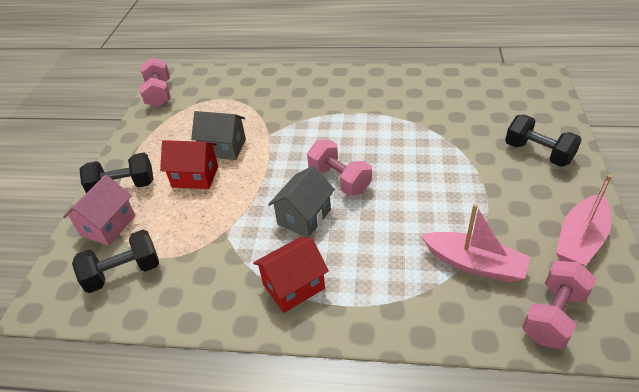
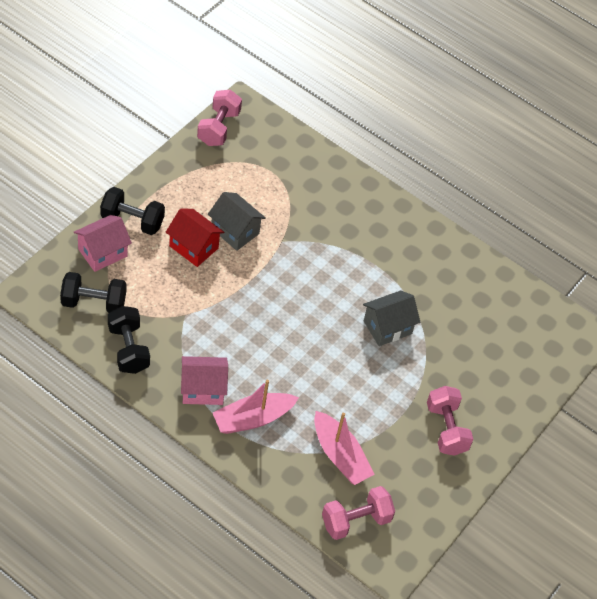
camera: 20 degrees right, 10 degrees up
red house [253,237,329,313] -> pink house [181,356,228,405]
grey house [268,166,335,237] -> grey house moved to [363,291,420,346]
pink dumbbell [307,140,372,196] -> pink dumbbell moved to [427,386,474,456]
black dumbbell [505,115,582,167] -> black dumbbell moved to [108,306,150,374]
pink boat [556,174,612,266] -> pink boat moved to [213,380,299,434]

